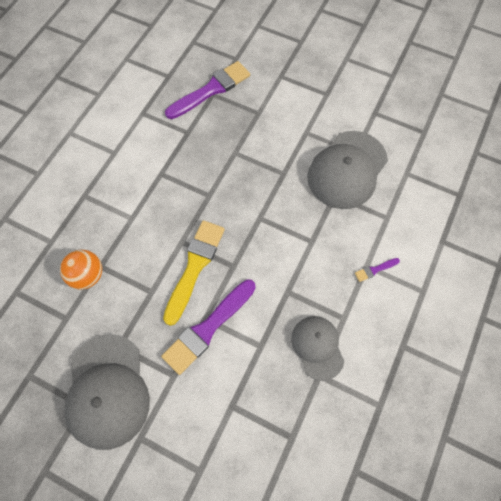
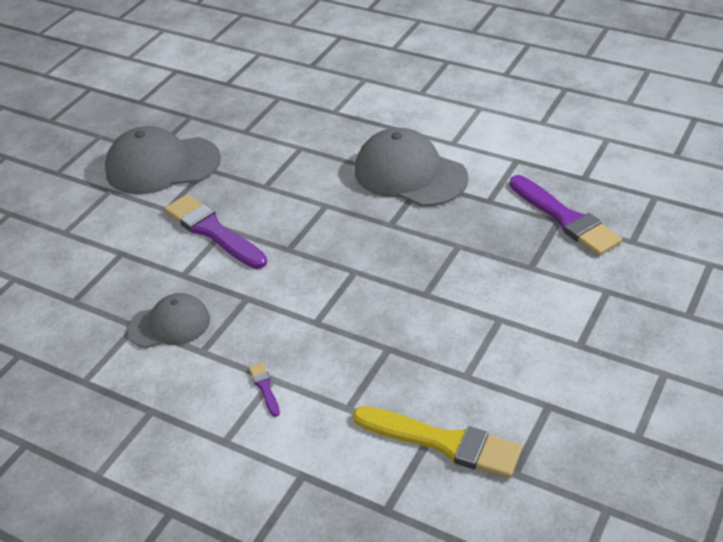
camera: 95 degrees right, 25 degrees down
orange ball [60,250,102,290] -> none
yellow brush [163,220,225,326] -> yellow brush moved to [353,406,522,478]
grey cap [307,131,388,209] -> grey cap moved to [355,128,469,207]

